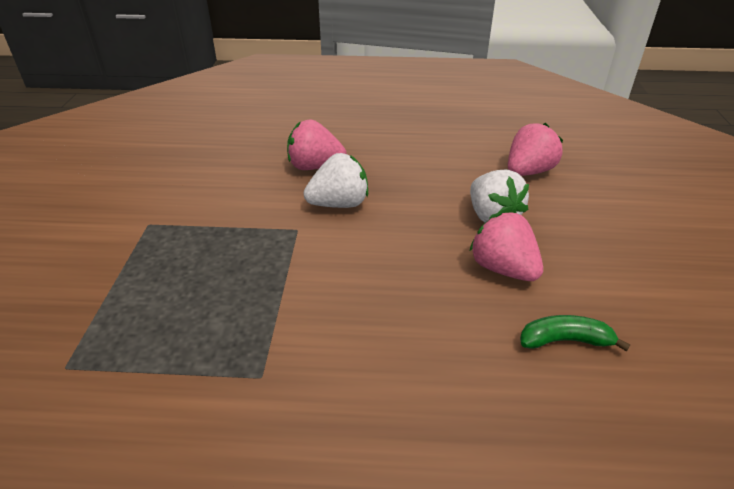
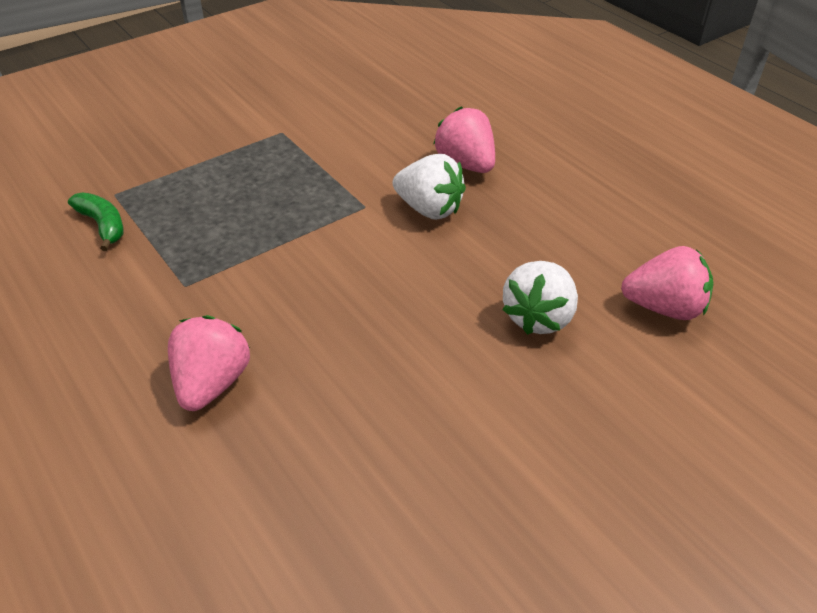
camera: 50 degrees right, 5 degrees up
pink strawberry [470,212,543,281] -> pink strawberry moved to [168,315,250,411]
green banana [520,315,631,352] -> green banana moved to [68,193,124,251]

